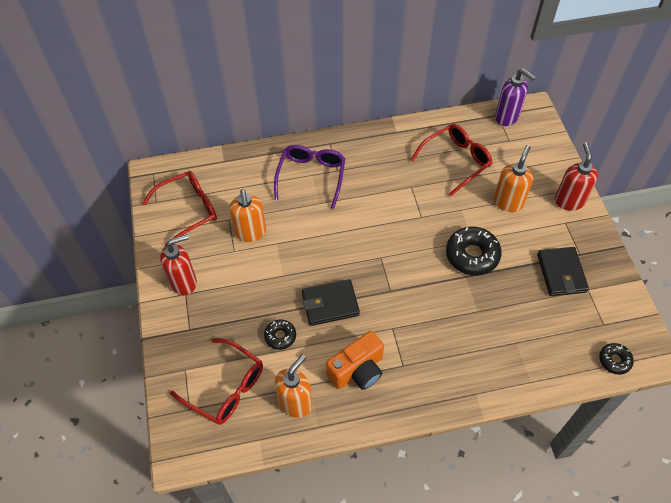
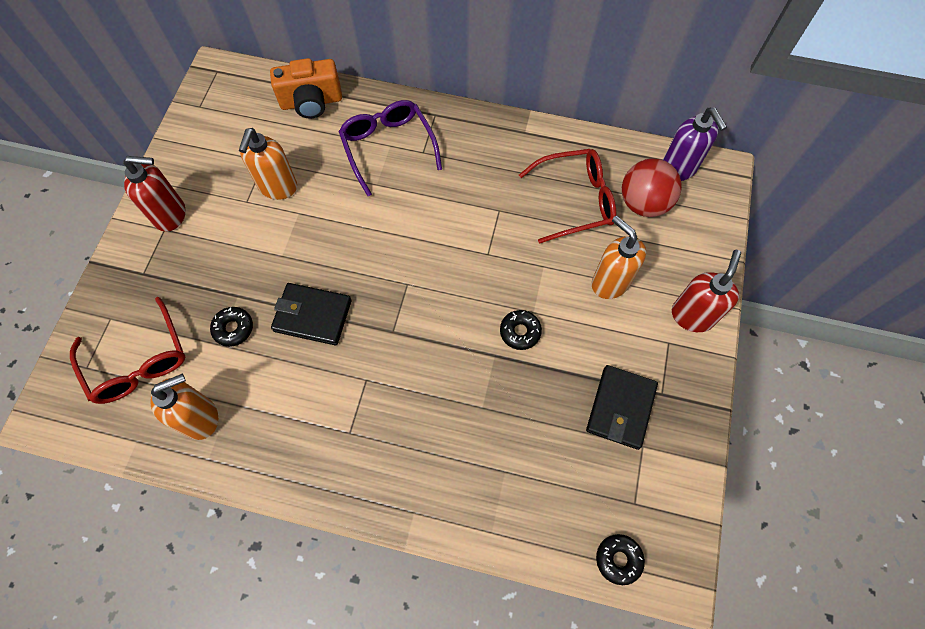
camera: 25 degrees right, 10 degrees up
red glasses [142,171,217,246] -> none
purple glasses [274,145,345,209] -> purple glasses turned 60 degrees counterclockwise [339,100,442,196]
orange camera [326,331,384,390] -> orange camera moved to [270,58,342,119]
black donut [446,226,502,276] -> black donut [500,310,542,350], size x0.55
orange soap dispenser [494,145,533,212] -> orange soap dispenser turned 90 degrees counterclockwise [592,215,646,299]
none -> red ball [622,158,682,217]

